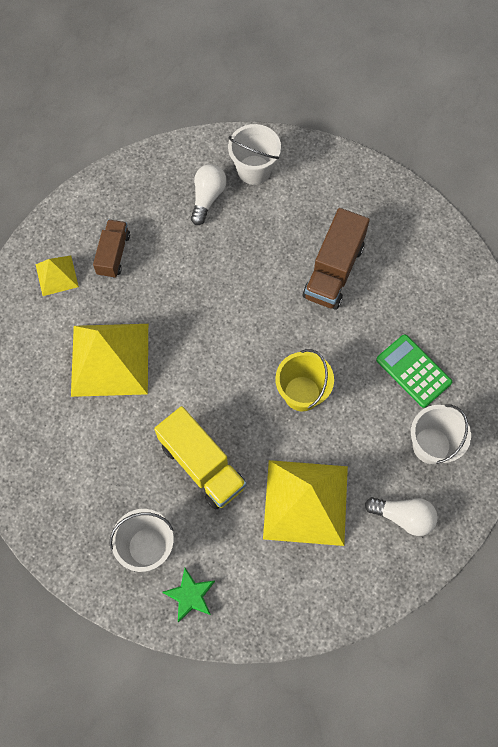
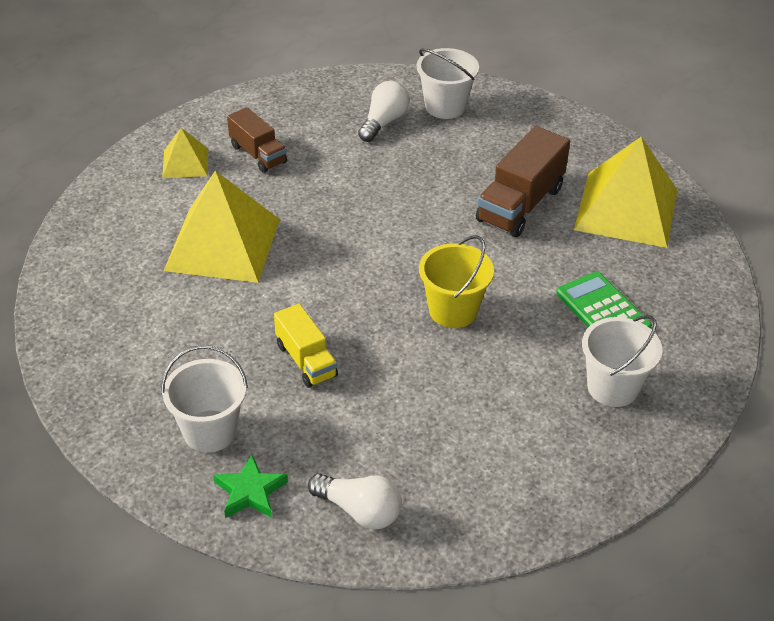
camera: 10 degrees right, 25 degrees down
brown truck [93,219,130,278] -> brown truck turned 120 degrees clockwise [227,107,287,173]
yellow truck [154,406,247,510] -> yellow truck [274,304,338,388], size x0.63
yellow pyramid [263,460,348,546] -> yellow pyramid moved to [574,137,677,248]
white light bulb [365,497,438,536] -> white light bulb moved to [308,473,402,529]

